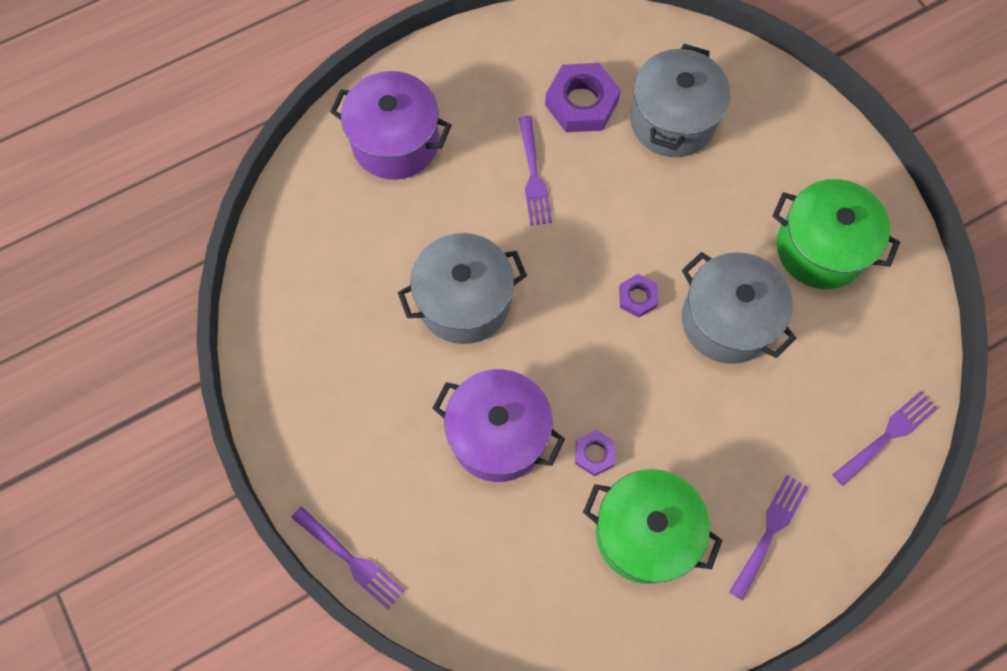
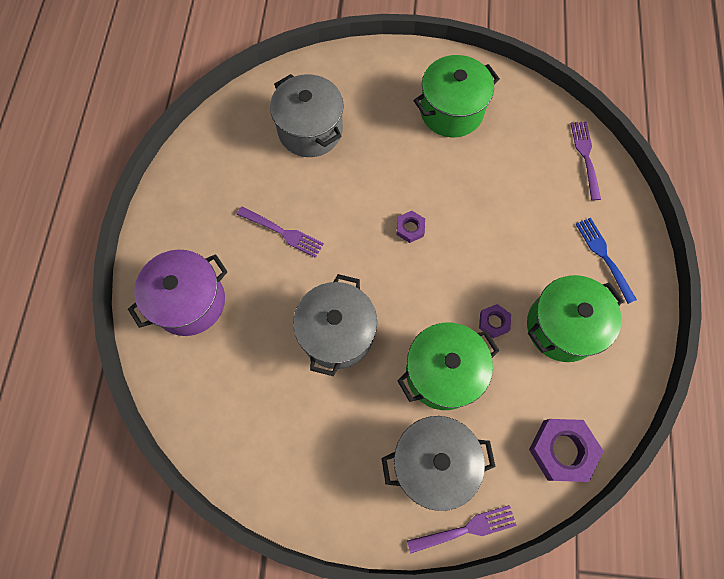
camera: 55 degrees left, 0 degrees up
purple pot [433,369,565,482] -> green pot [397,323,499,410]
purple nut [545,63,621,132] -> purple nut moved to [529,419,603,482]
grey pot [682,252,796,364] -> grey pot moved to [382,416,496,511]
purple fork [730,475,808,600] -> blue fork [576,218,637,304]

